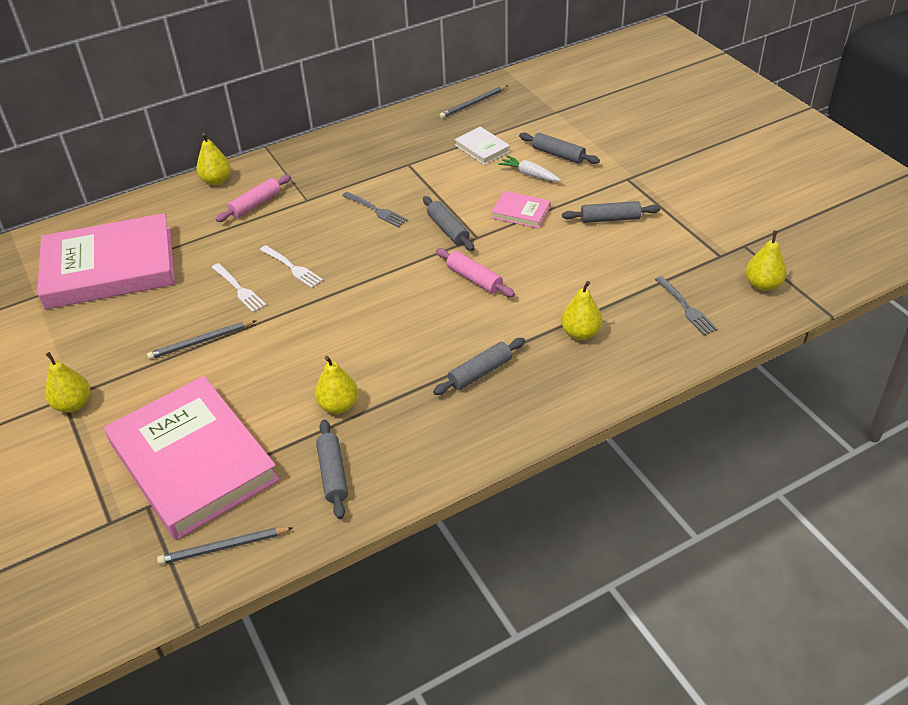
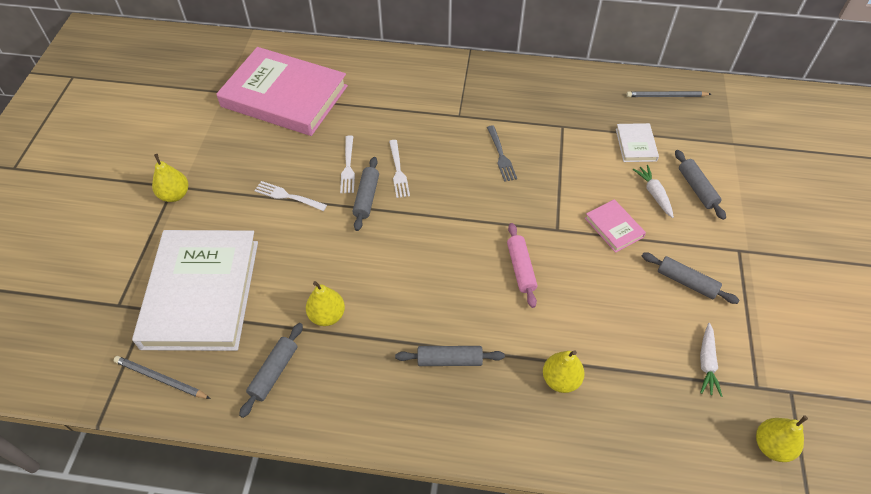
camera: 35 degrees right, 10 degrees up
pink book [104,376,280,540] -> white book [132,230,258,351]
grey pencil [147,321,256,359] -> white fork [254,181,327,211]
yellow pear [196,133,231,185] -> none
pink rolling pin [216,175,291,222] -> none
grey rolling pin [423,196,474,251] -> grey rolling pin moved to [353,157,379,231]
grey fork [655,276,718,335] -> none
none -> white carrot [700,323,723,397]

